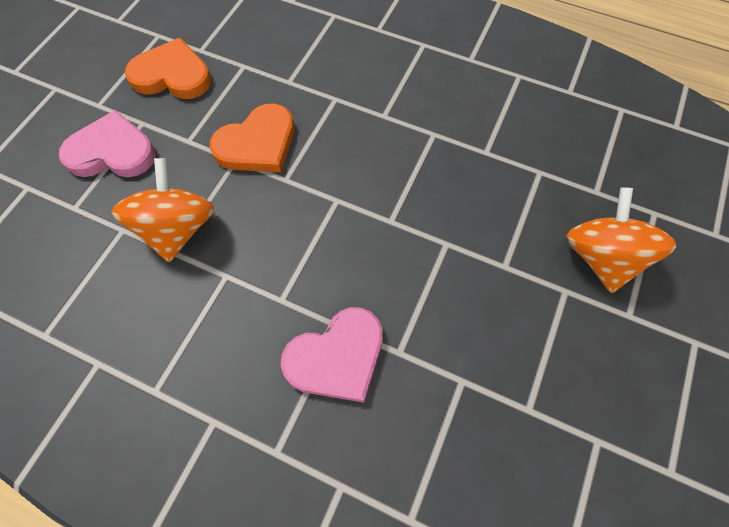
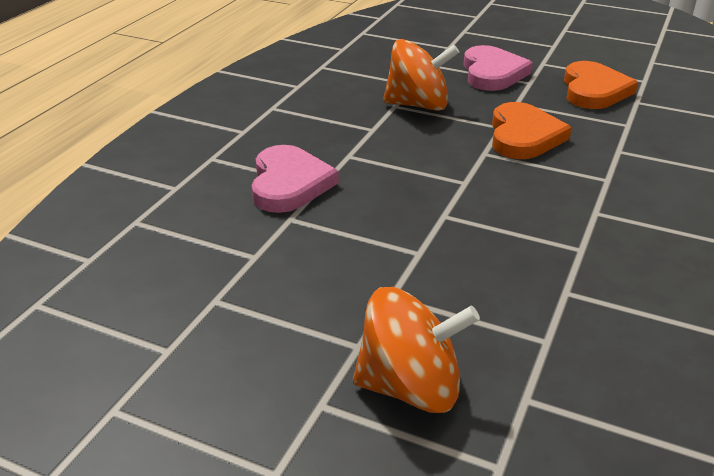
camera: 90 degrees right, 30 degrees down
orange heart [209,104,294,172] -> orange heart turned 135 degrees counterclockwise [492,102,572,159]
pink heart [281,307,383,403] -> pink heart turned 150 degrees counterclockwise [251,145,339,213]

